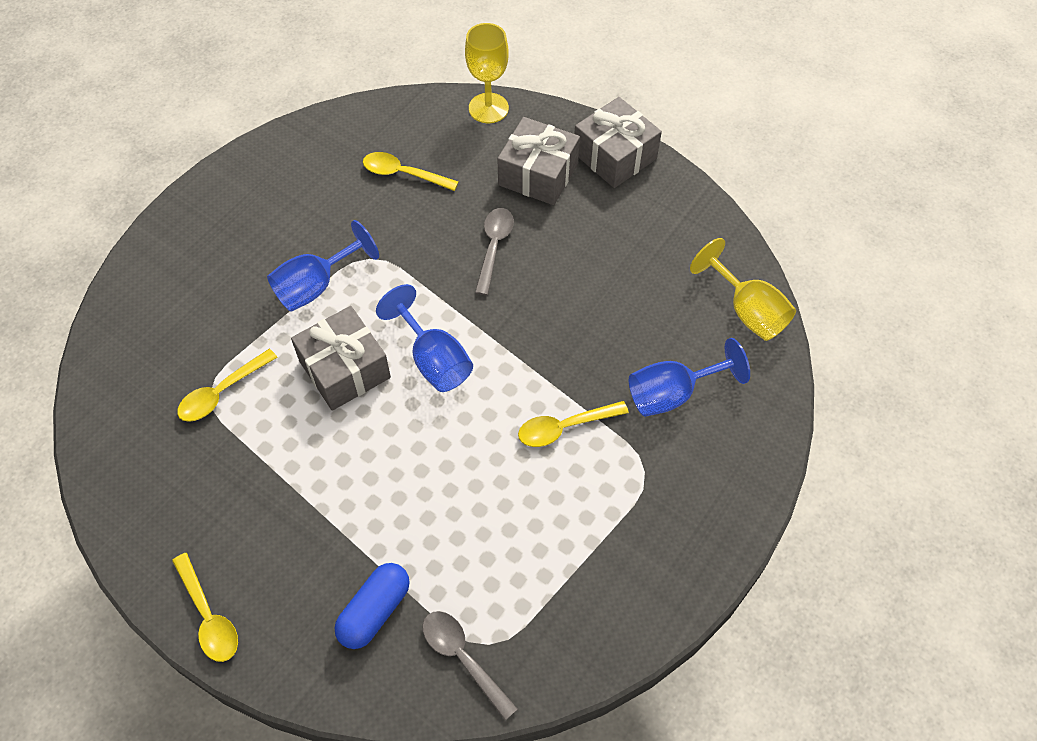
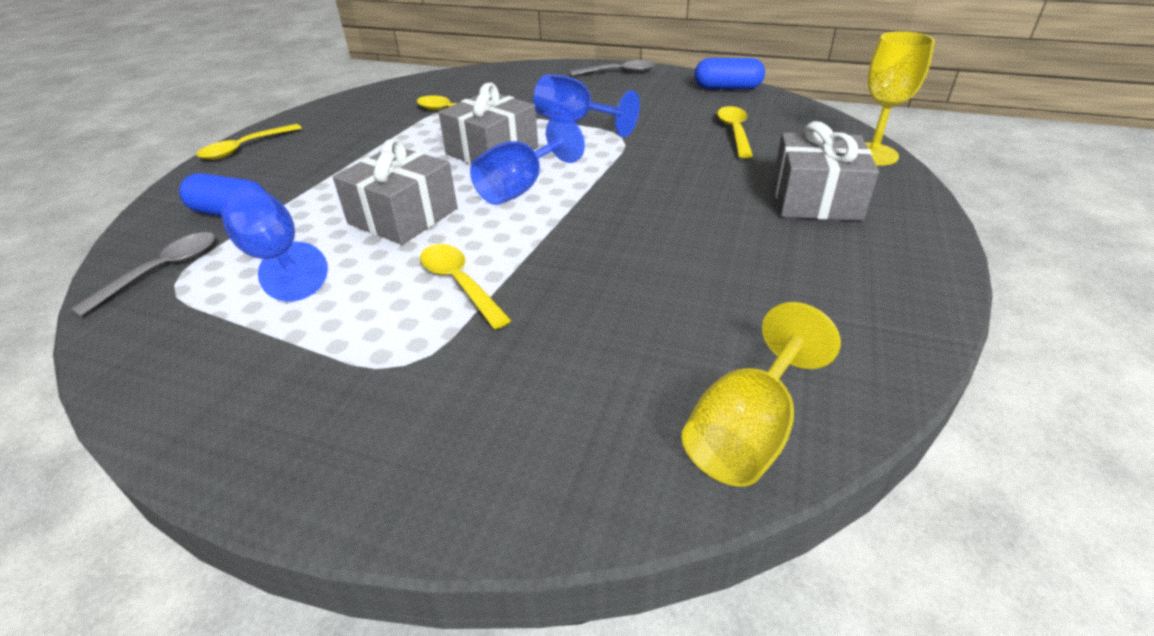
camera: 75 degrees right, 20 degrees down
grey spoon [475,208,514,295] -> grey spoon moved to [570,60,655,76]
grey gift [574,97,662,188] -> grey gift moved to [333,138,458,245]
blue goblet [629,338,750,417] -> blue goblet moved to [221,188,328,302]
none -> blue capsule [694,58,765,89]

